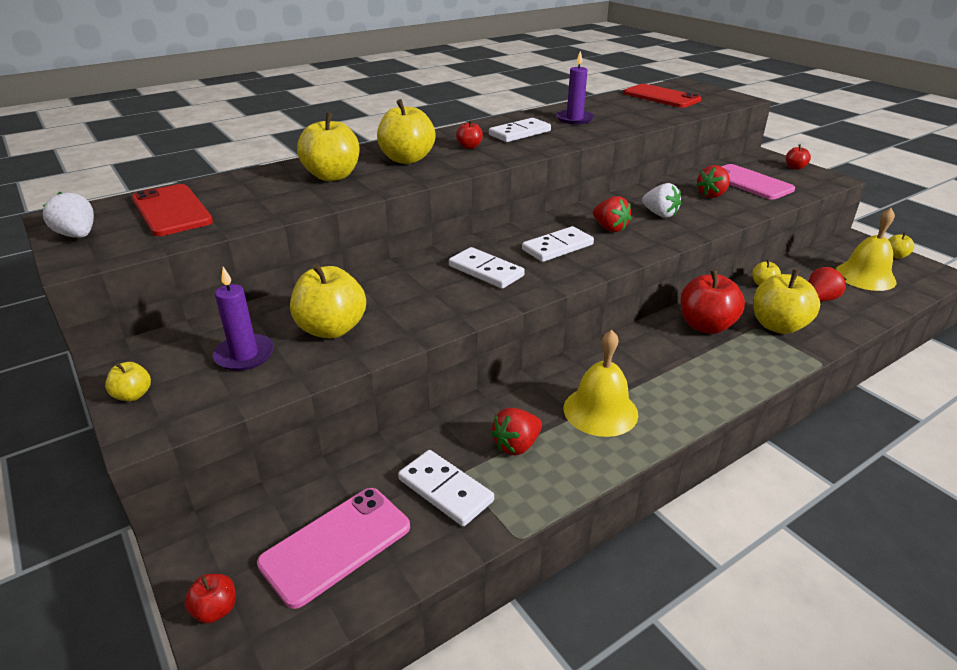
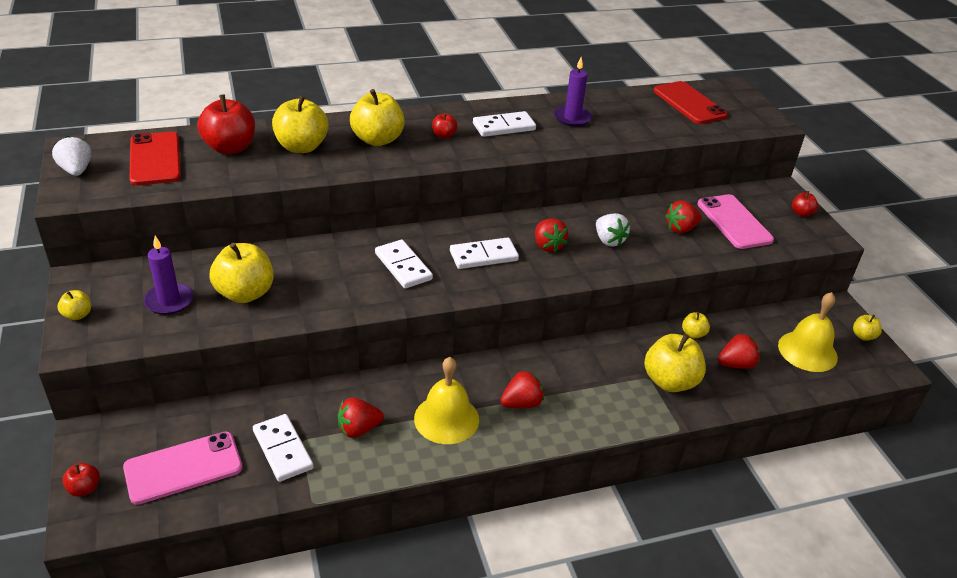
camera: 15 degrees right, 5 degrees up
red apple [680,269,745,334] -> red apple moved to [197,94,255,155]
none -> red strawberry [500,370,544,408]

